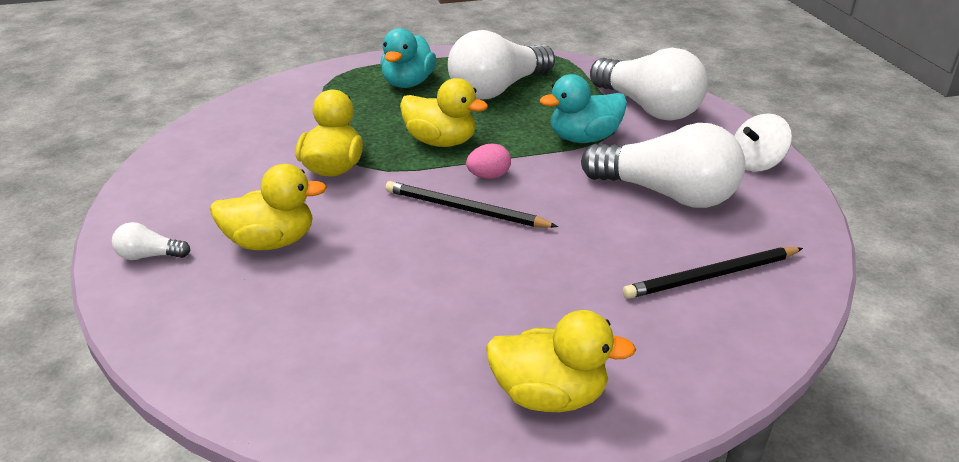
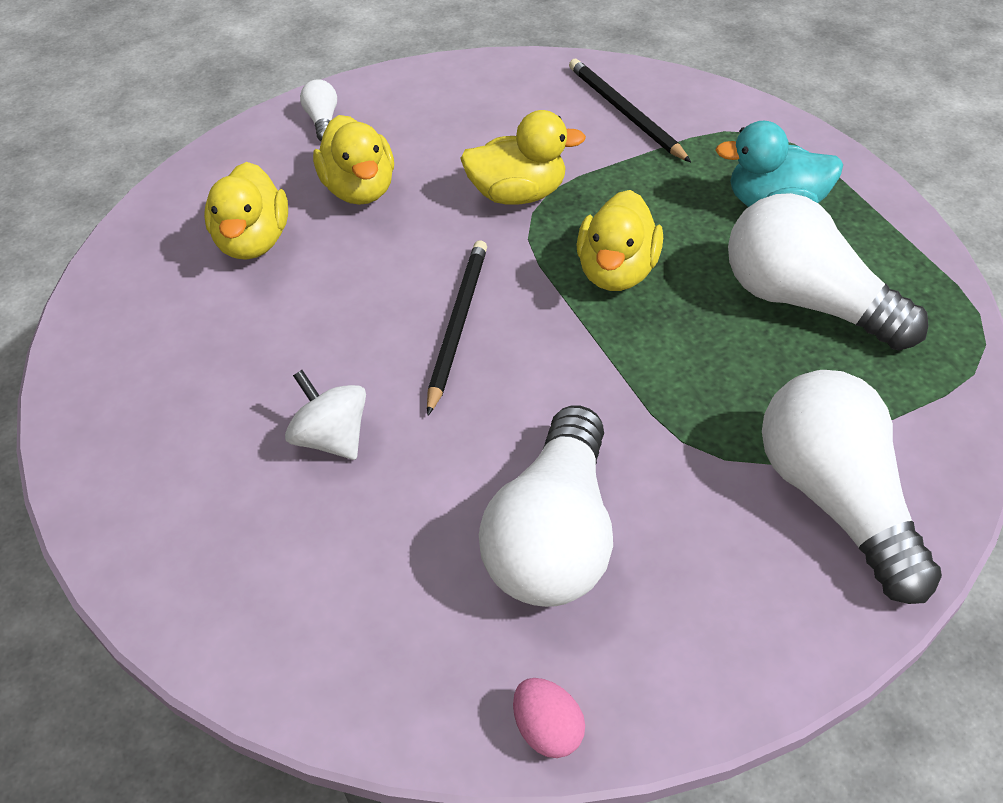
camera: 80 degrees right, 15 degrees up
pink egg [466,143,511,179] -> pink egg moved to [513,678,585,758]
yellow duck [486,310,636,412] -> yellow duck moved to [204,162,288,260]
turquoise duck [540,74,627,143] -> none
white light bulb [590,48,708,121] -> white light bulb turned 120 degrees clockwise [762,370,942,604]
black pencil [623,247,803,299] -> black pencil moved to [569,59,691,162]
white spinning top [734,113,792,172] -> white spinning top moved to [285,370,366,460]

